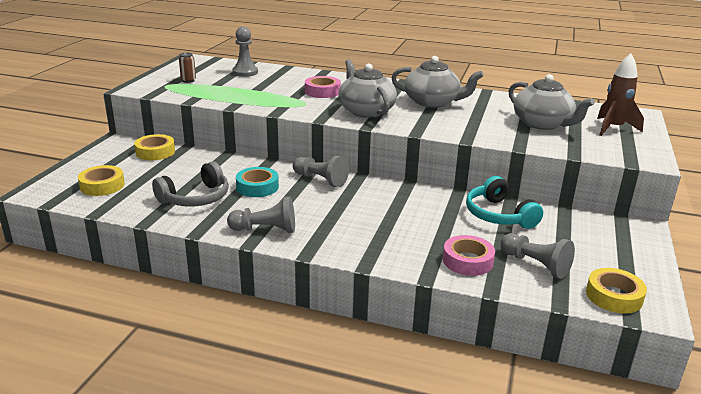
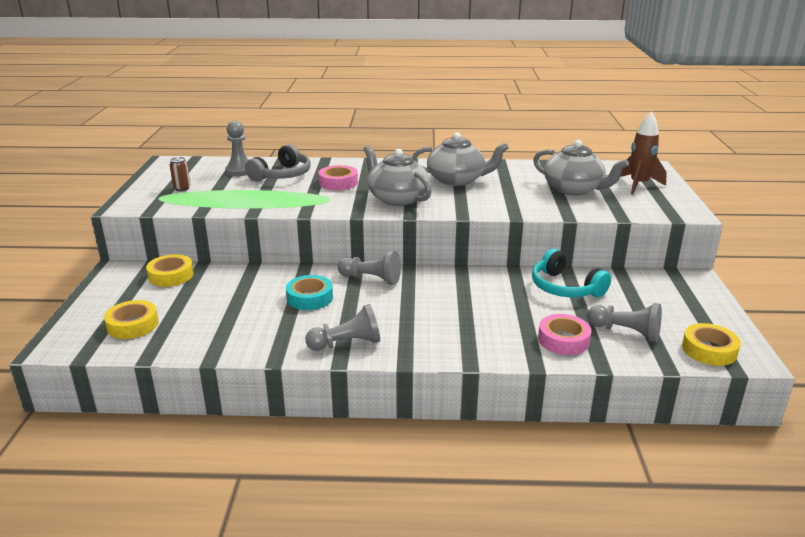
camera: 15 degrees left, 0 degrees up
grey headphones [152,162,229,207] -> grey headphones moved to [245,144,311,182]

